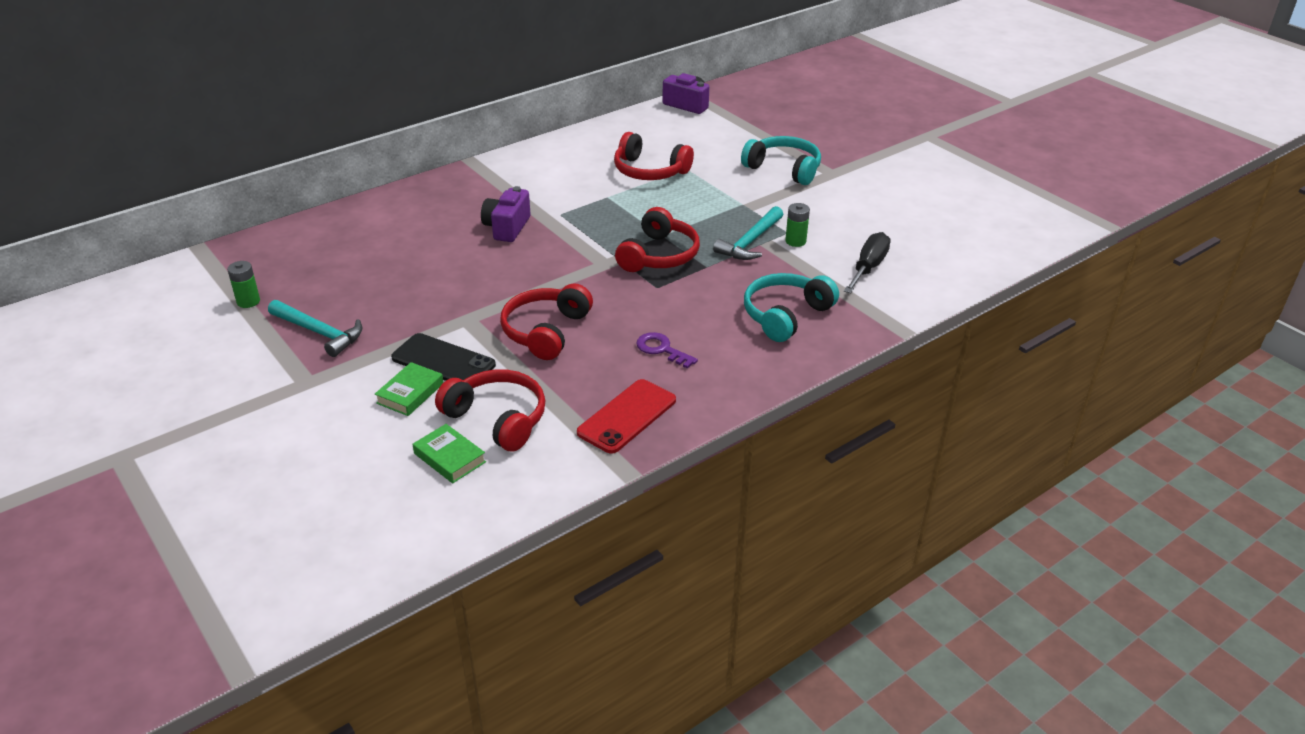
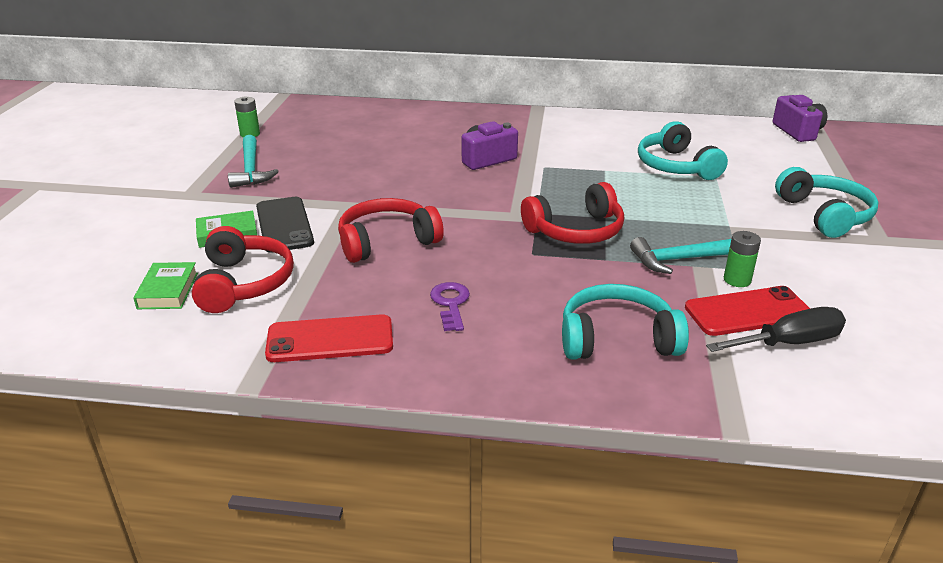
camera: 45 degrees right, 5 degrees down
red headphones [614,132,694,180] -> turquoise headphones [638,121,728,180]
none -> red phone [685,286,810,336]

